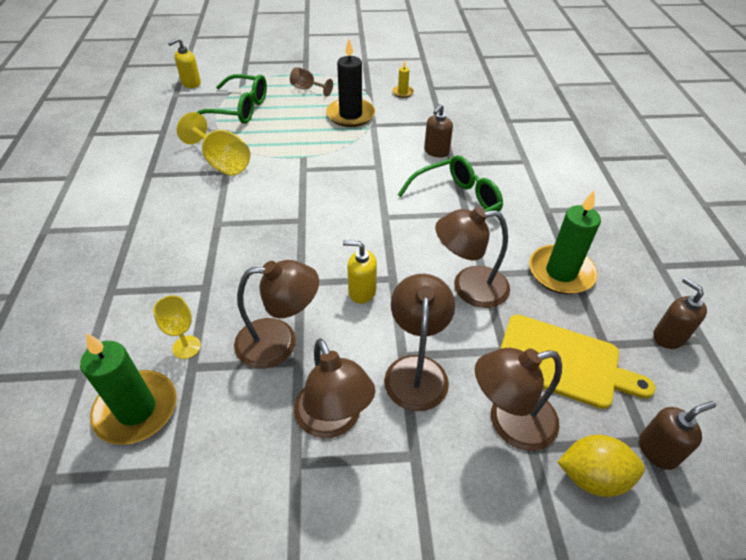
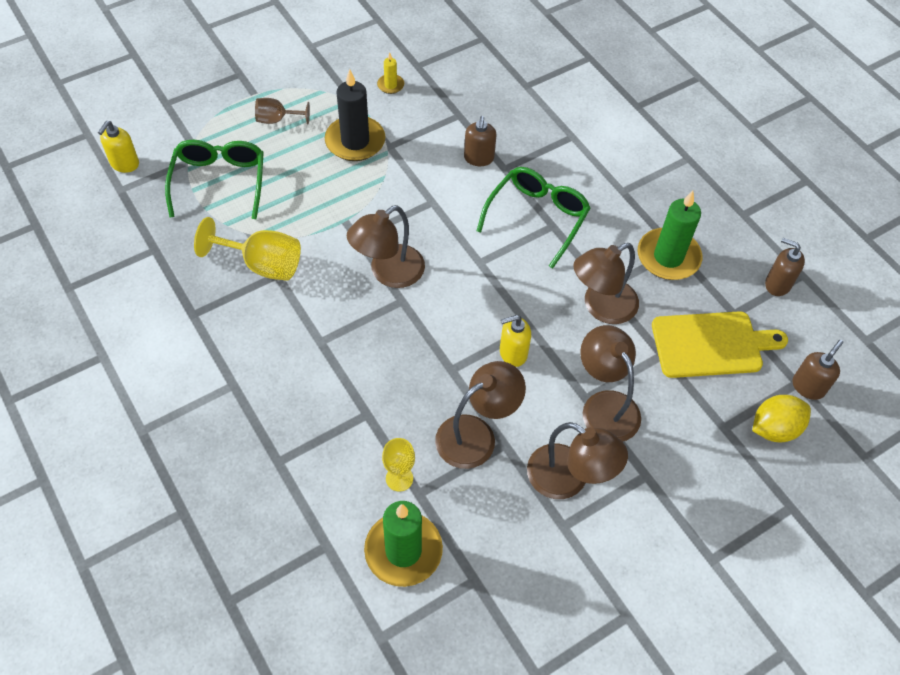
camera: 30 degrees left, 10 degrees up
green glasses [197,74,267,124] -> green glasses turned 75 degrees counterclockwise [165,140,264,219]
brown lamp [475,348,562,451] -> brown lamp moved to [347,205,425,288]

